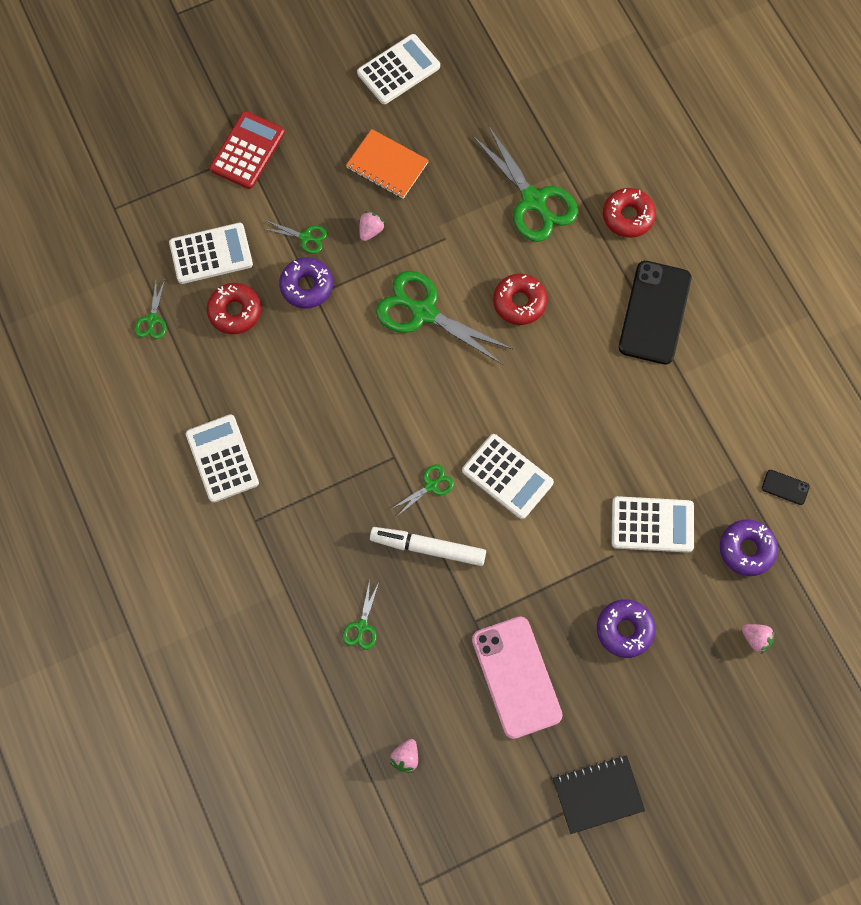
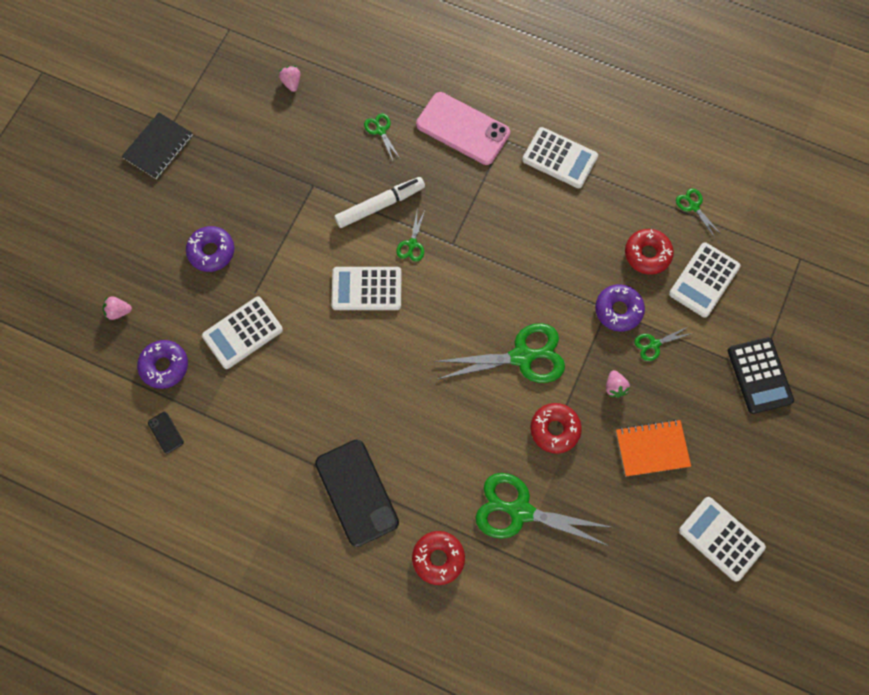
camera: 140 degrees right, 0 degrees up
red calculator [210,111,285,189] -> black calculator [728,337,794,414]
white calculator [357,34,440,104] -> white calculator turned 120 degrees clockwise [679,497,766,581]
pink phone [472,616,563,739] -> pink phone moved to [416,92,510,165]
red donut [493,274,547,325] -> red donut moved to [530,403,582,454]
black phone [762,470,810,505] -> black phone turned 75 degrees clockwise [148,412,184,454]

